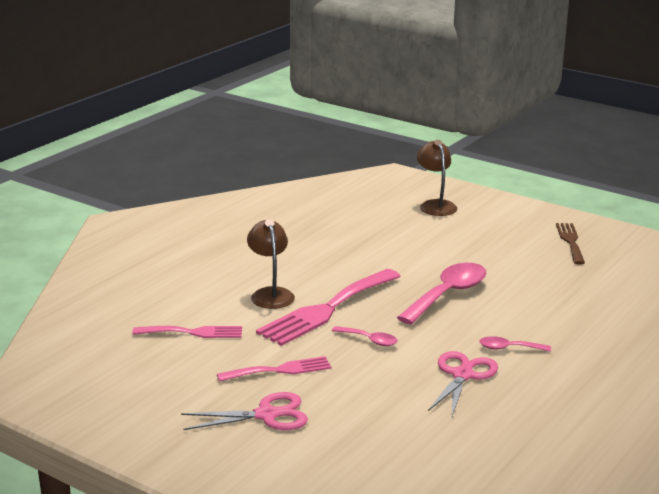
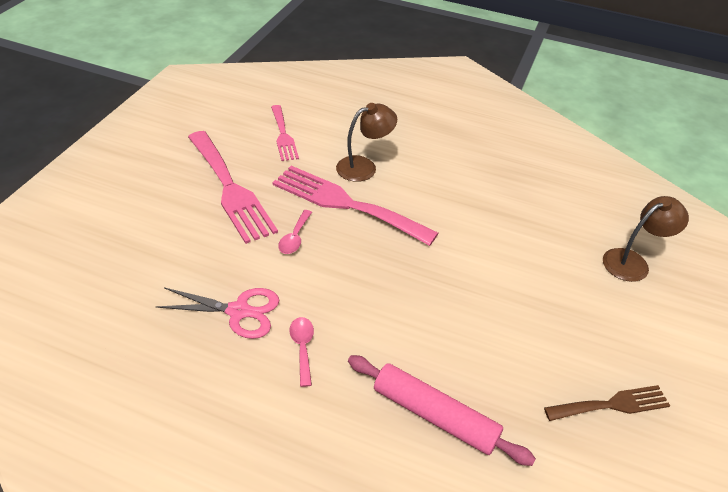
camera: 75 degrees right, 20 degrees up
pink scissors [181,392,308,430] -> none
pink fork [217,356,332,382] -> pink fork [188,131,278,244], size x1.77
pink spoon [397,263,487,324] -> none
none -> pink rolling pin [348,355,536,466]

